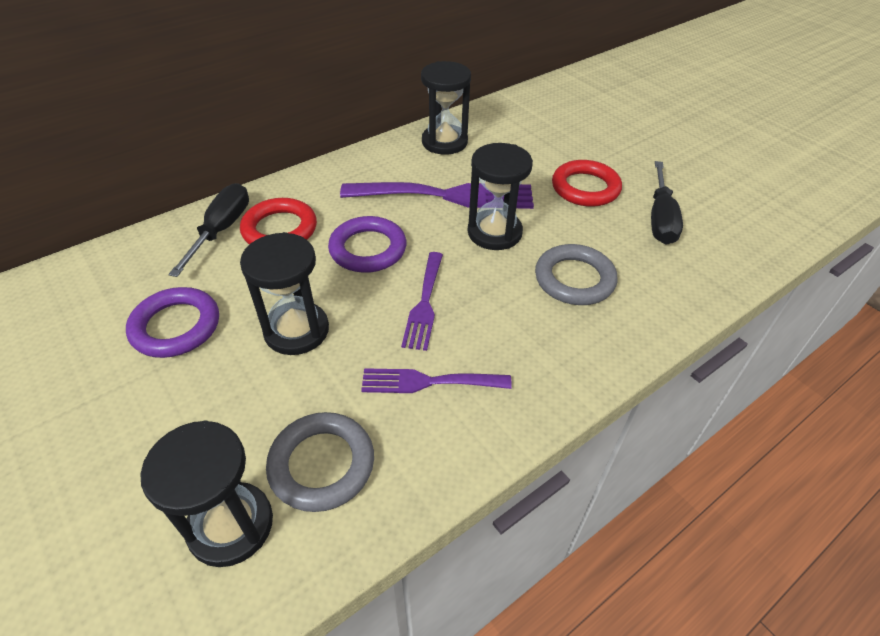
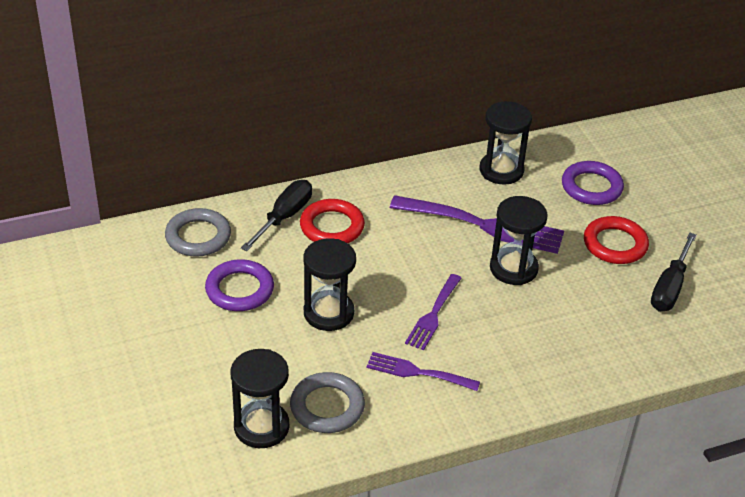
camera: 15 degrees right, 5 degrees down
purple ring [328,216,406,273] -> purple ring moved to [562,161,624,205]
grey ring [535,244,618,305] -> grey ring moved to [165,208,231,257]

